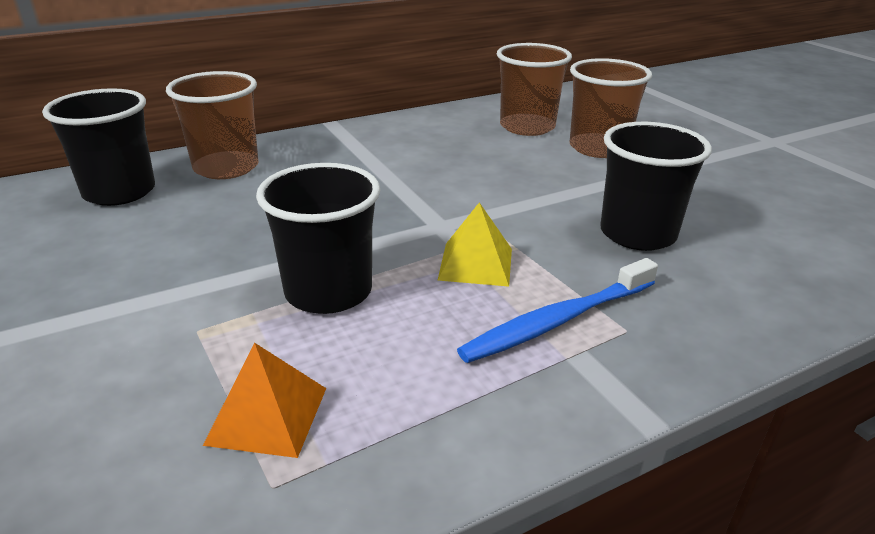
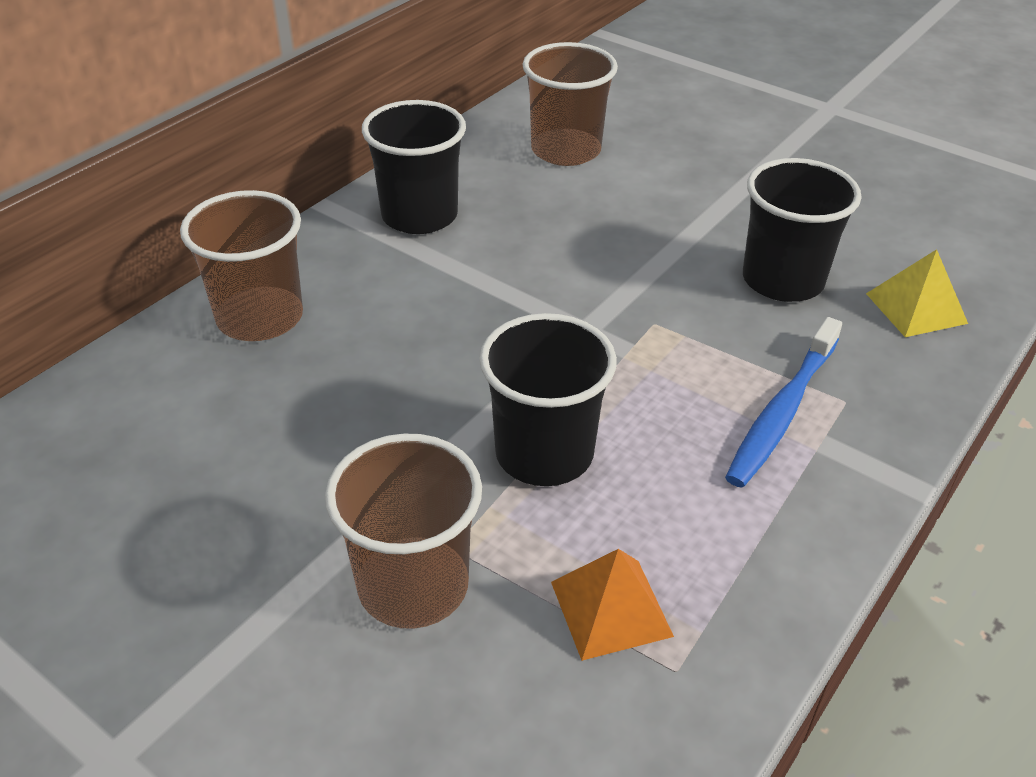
camera: 25 degrees left, 10 degrees up
black cup [42,88,155,206] -> black cup moved to [362,100,466,234]
yellow pyramid [438,202,512,287] -> yellow pyramid moved to [866,249,968,337]
brown cup [569,58,652,158] -> brown cup moved to [325,433,482,629]

